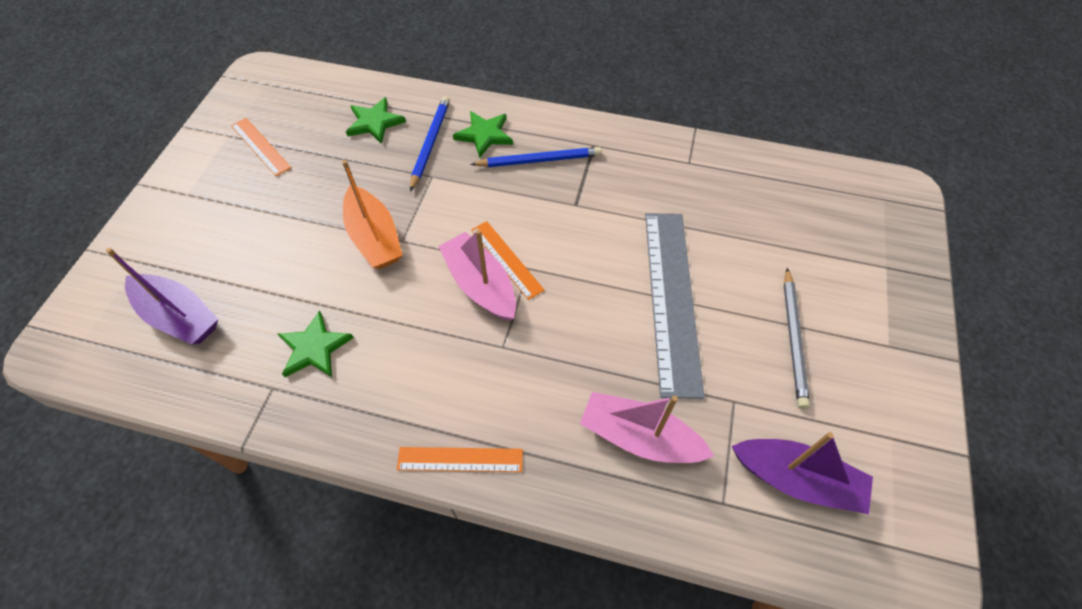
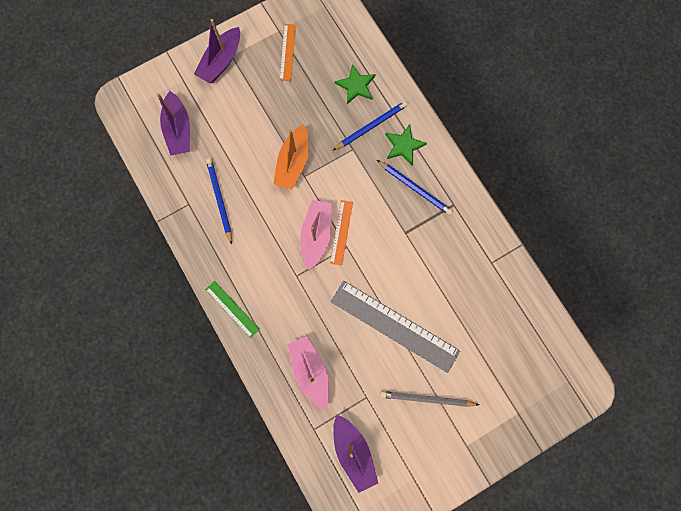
camera: 45 degrees right, 20 degrees up
green star [278,310,354,377] -> blue pencil [206,158,232,245]
orange ruler [397,447,523,472] -> green ruler [205,281,260,338]
grey ruler [645,213,705,399] -> grey ruler turned 75 degrees clockwise [331,281,460,373]
grey pencil [784,268,810,409] -> grey pencil turned 45 degrees clockwise [380,391,479,407]
none -> purple boat [194,19,240,83]

